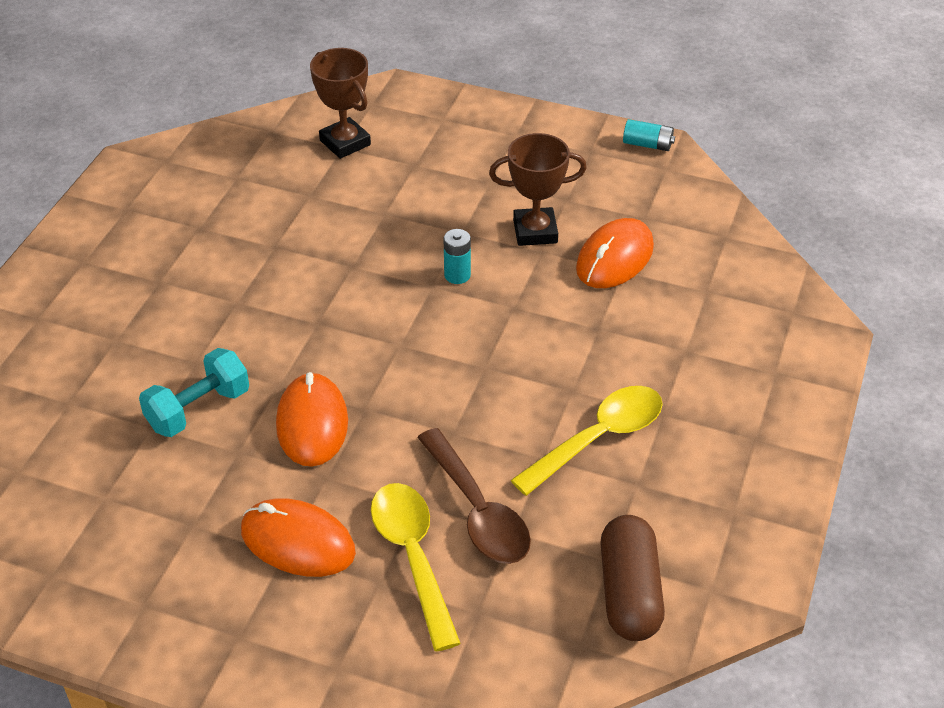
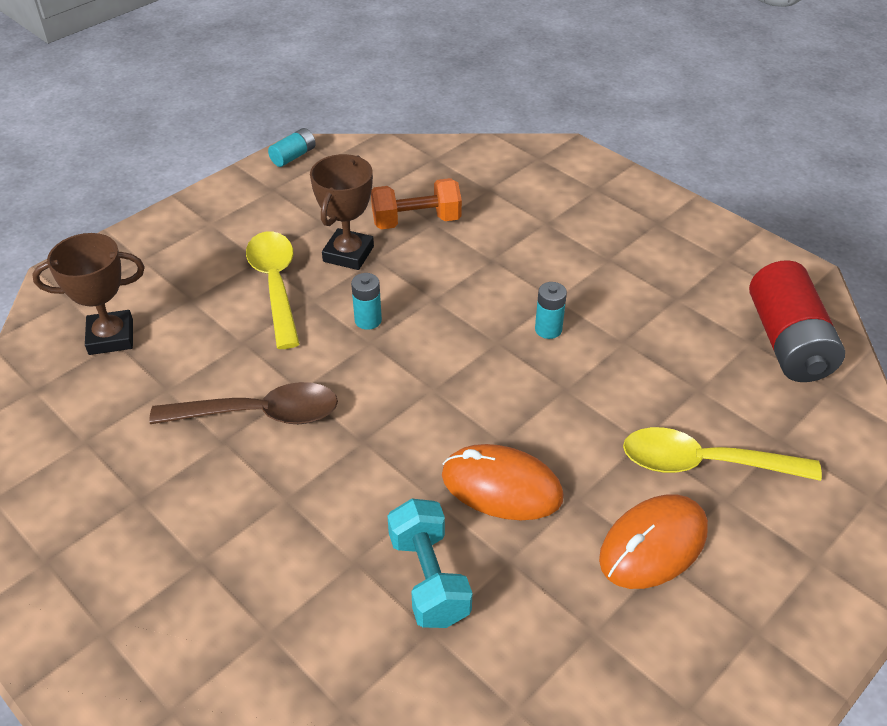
camera: 65 degrees left, 0 degrees up
brown spoon [417,428,531,564] -> brown spoon moved to [149,382,338,424]
yellow spoon [511,386,663,496] -> yellow spoon moved to [246,231,300,349]
orange mouse [576,218,654,288] -> orange dumbbell [371,178,462,229]
brown capsule [600,515,665,641] -> red battery [749,260,845,382]
none -> turquoise battery [535,282,567,339]

